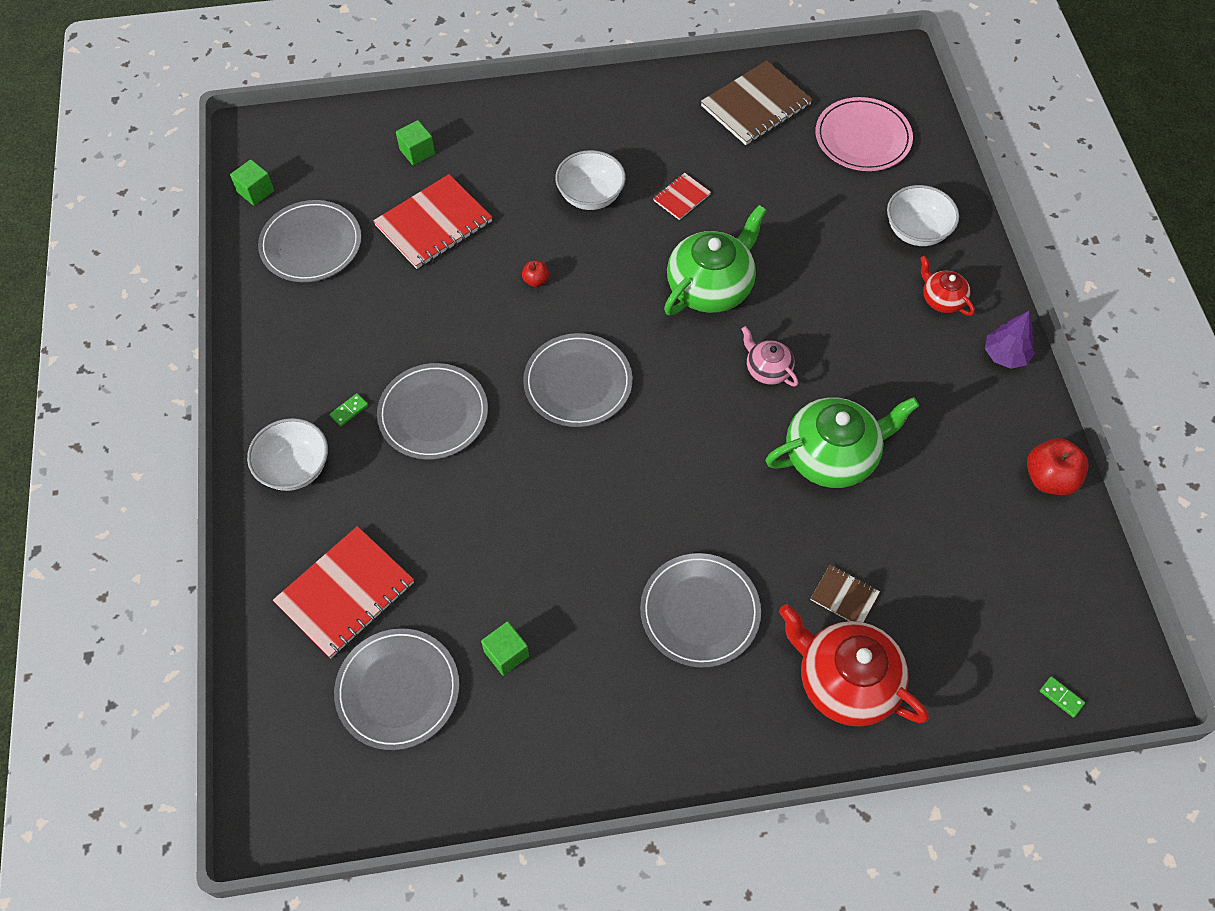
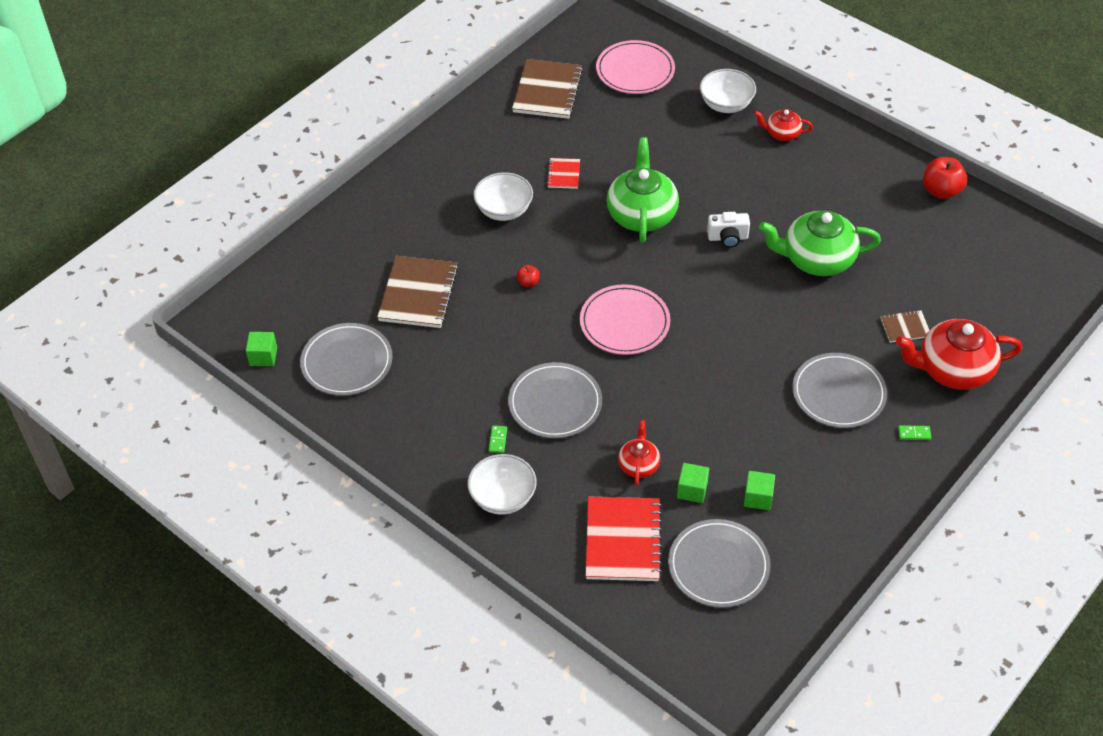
camera: 40 degrees left, 10 degrees down
red notebook [373,174,492,269] -> brown notebook [377,256,459,328]
green cube [396,120,435,165] -> green cube moved to [677,463,709,503]
grey plate [523,333,633,427] -> pink plate [580,284,670,355]
pink teapot [742,326,798,387] -> white camera [707,212,750,248]
green teapot [765,397,919,488] -> green teapot turned 120 degrees counterclockwise [759,210,881,276]
purple tree [985,311,1035,369] -> none
green domino [1040,676,1085,718] -> green domino moved to [898,425,931,440]
none -> red teapot [618,420,661,486]

